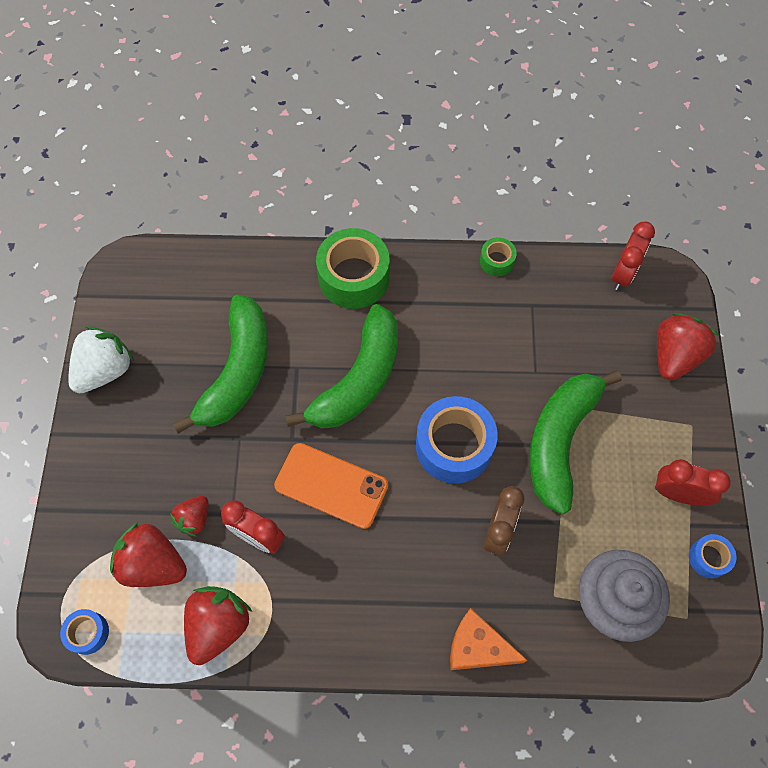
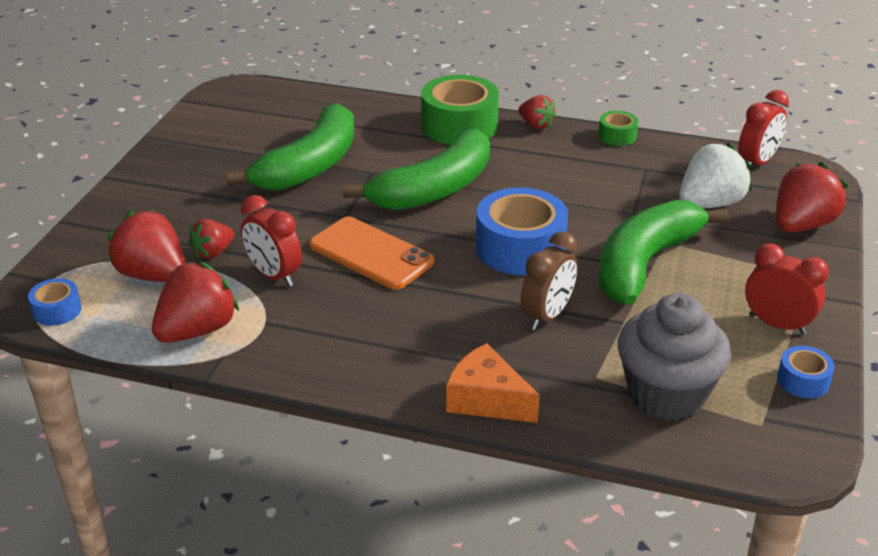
camera: 15 degrees right, 30 degrees down
white strawberry [68,326,134,393] -> white strawberry moved to [679,142,752,209]
none -> red strawberry [518,95,556,129]

